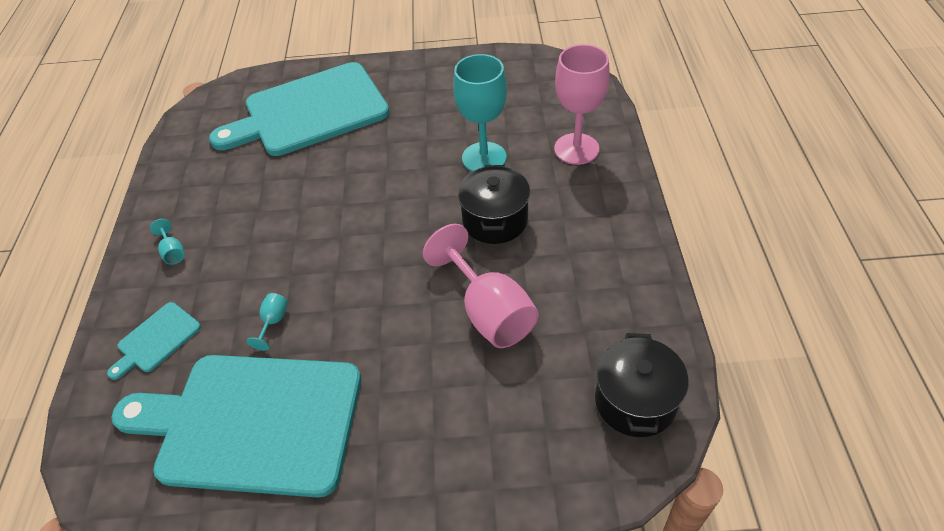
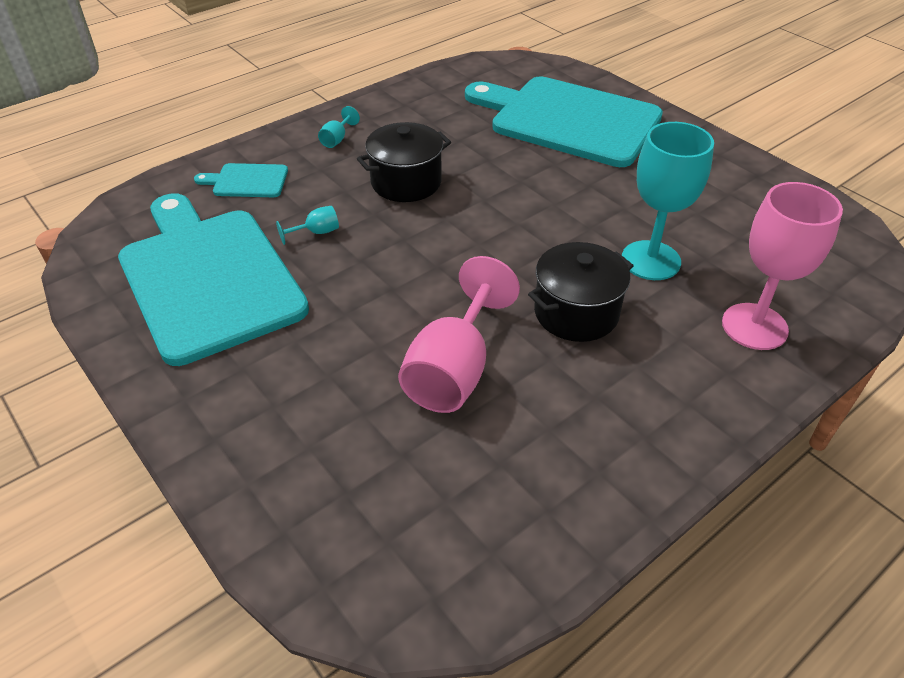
camera: 50 degrees right, 5 degrees down
black pot [595,333,689,437] -> black pot moved to [357,122,451,202]

